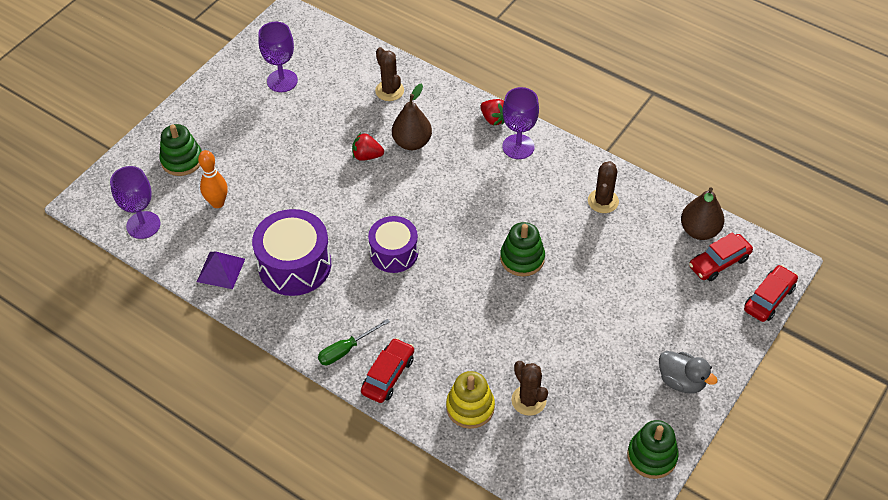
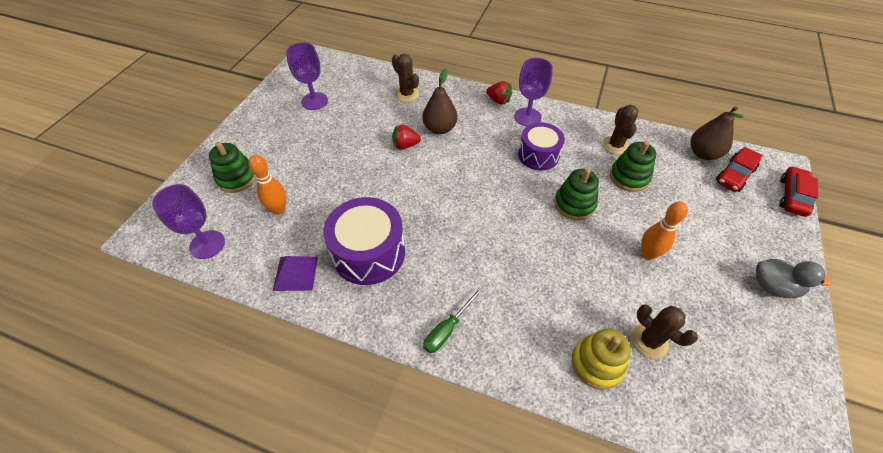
camera: 15 degrees left, 0 degrees up
red car [361,338,414,403] -> none
purple drum [368,216,418,273] -> purple drum moved to [518,122,565,170]
green stacking toy [627,420,679,479] -> green stacking toy moved to [610,141,656,192]
none -> orange bowling pin [641,201,688,260]

